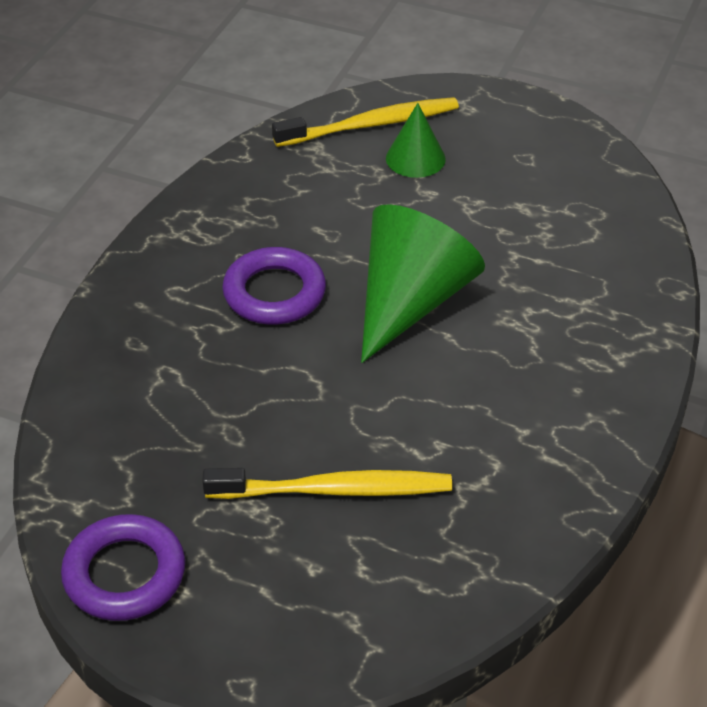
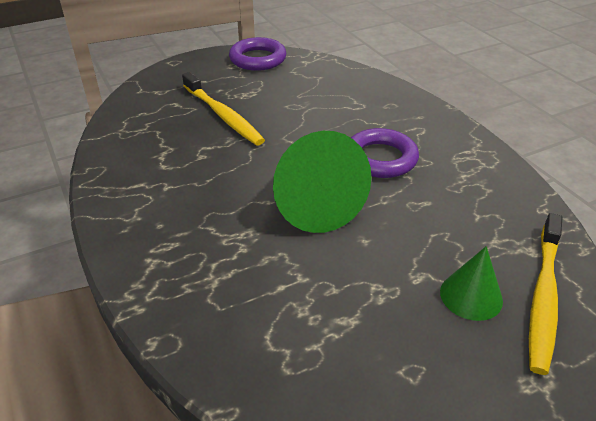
camera: 130 degrees right, 5 degrees down
yellow toothbrush [202,468,452,499] -> yellow toothbrush turned 75 degrees counterclockwise [182,72,265,145]

